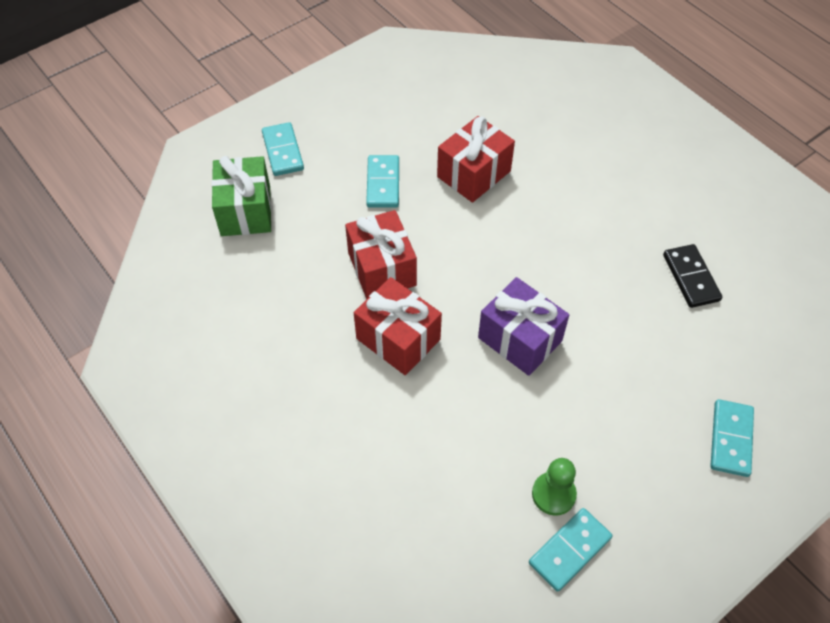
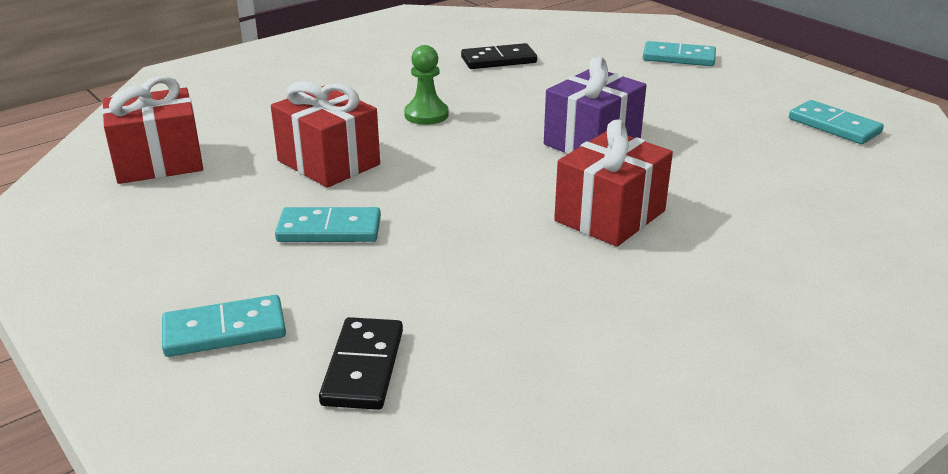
camera: 90 degrees left, 25 degrees down
green gift [211,156,271,236] -> black domino [319,317,403,410]
red gift [345,210,417,299] -> red gift moved to [102,76,203,184]
green pawn [532,458,577,516] -> green pawn moved to [404,45,449,125]

